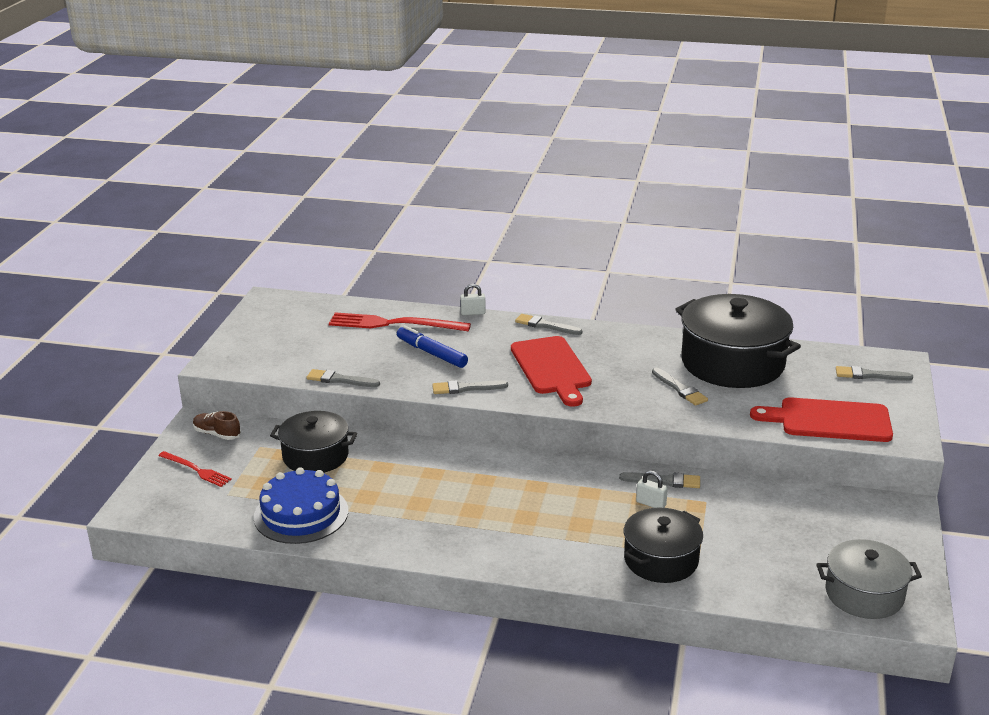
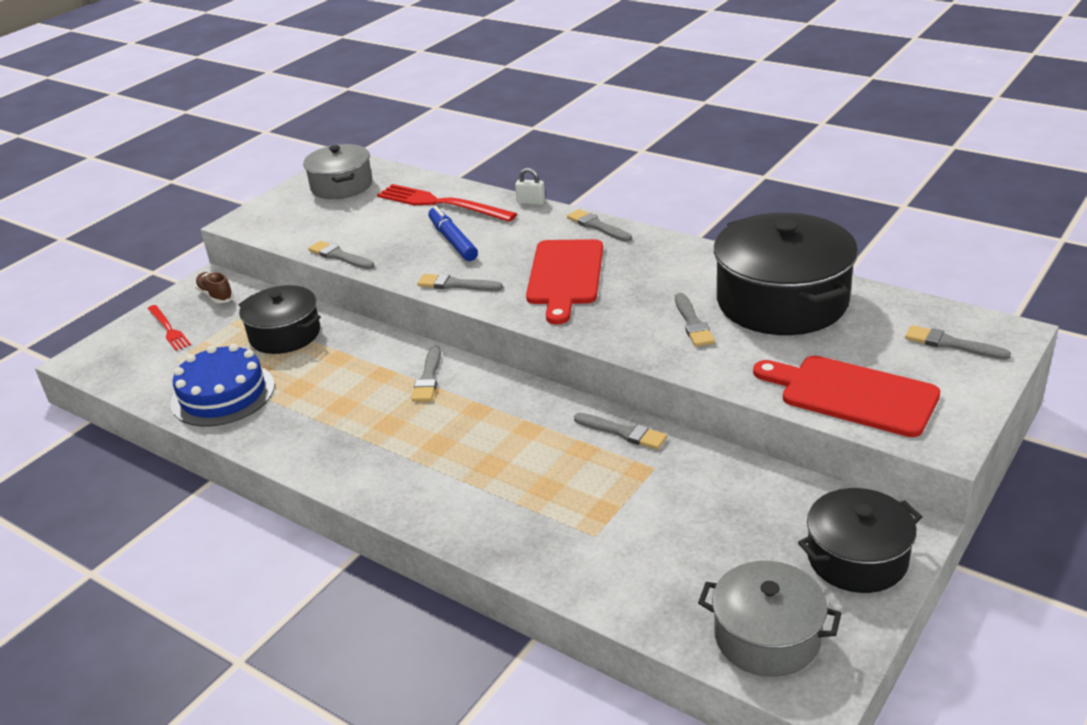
camera: 25 degrees right, 5 degrees up
black pot [624,508,703,583] -> black pot moved to [798,488,922,593]
white padlock [636,471,668,508] -> none
none -> grey pot [303,144,373,199]
none -> grey brush [412,346,441,402]

